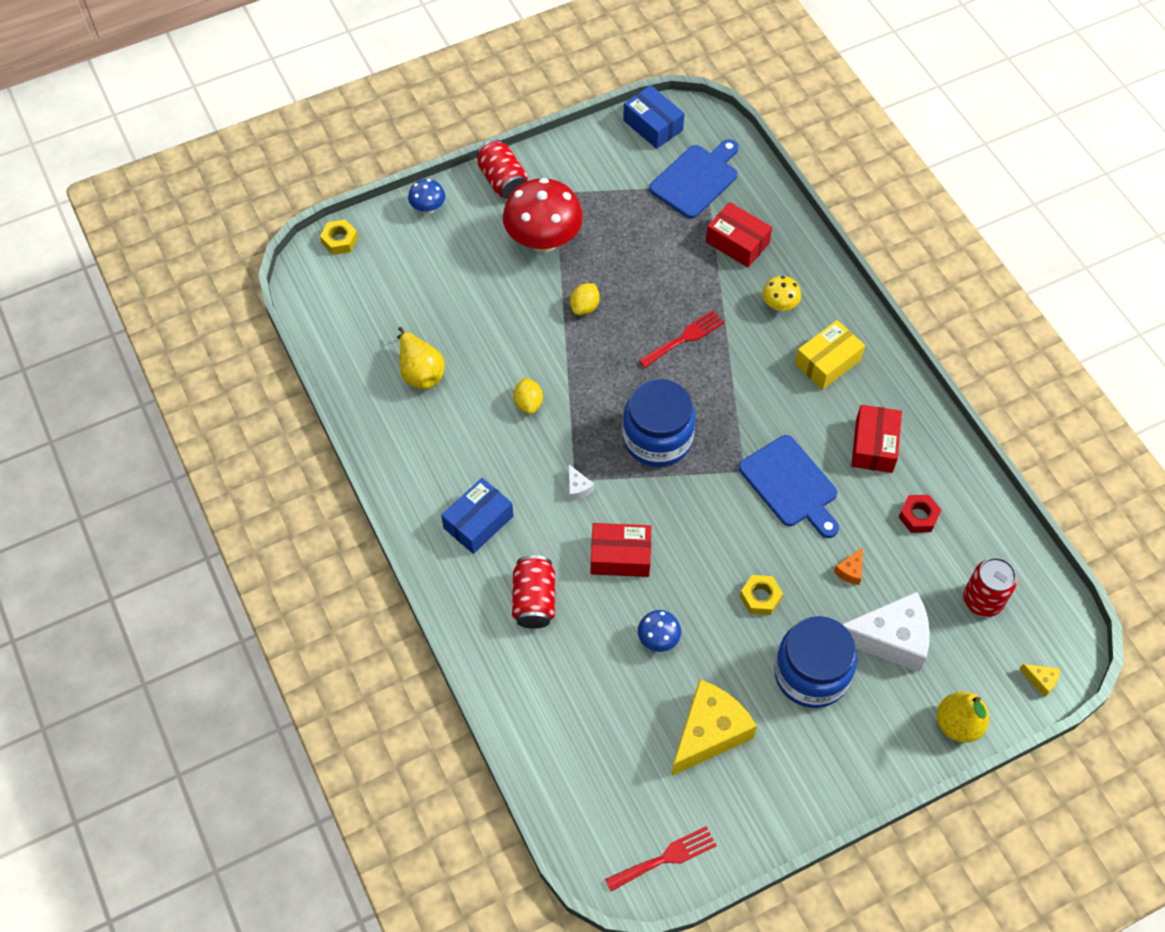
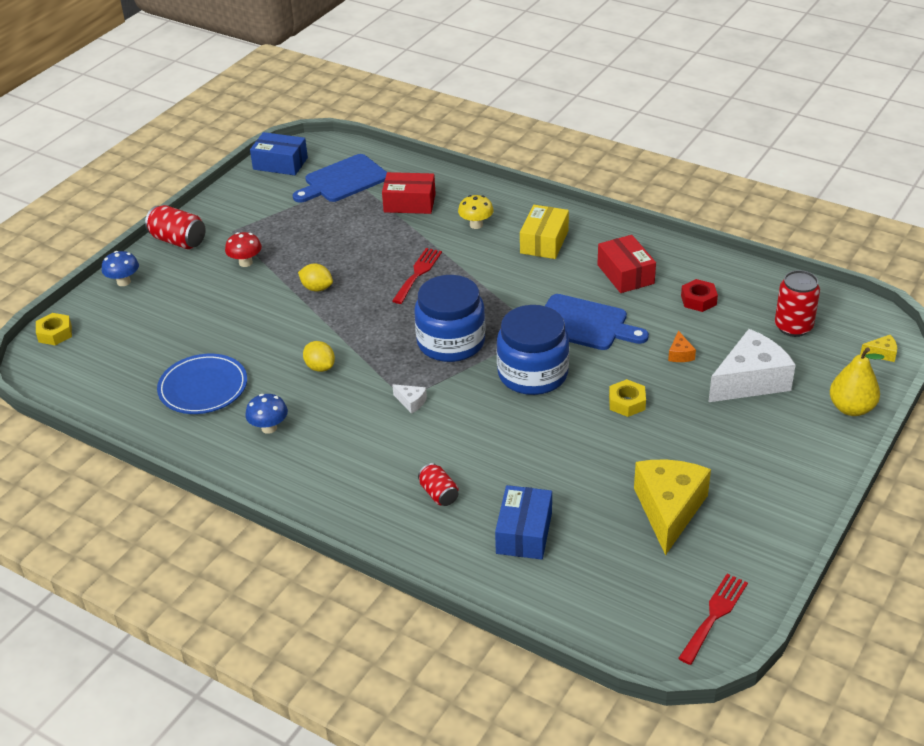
camera: 30 degrees left, 20 degrees down
yellow pear [397,327,445,389] -> blue plate [157,354,247,414]
blue box [441,478,513,554] -> blue box moved to [495,485,552,560]
red mushroom [503,178,583,253] -> red mushroom [225,232,262,267], size x0.48
red can [512,555,555,629] -> red can [418,463,458,506], size x0.62
yellow lemon [570,283,600,315] -> yellow lemon turned 60 degrees counterclockwise [298,264,333,292]
red box [591,523,651,577] -> none
blue mushroom [638,610,681,652] -> blue mushroom moved to [245,394,288,434]
blue cutting board [649,139,739,219] -> blue cutting board turned 135 degrees counterclockwise [293,154,387,203]
blue jar [774,616,858,708] -> blue jar moved to [497,305,569,395]

